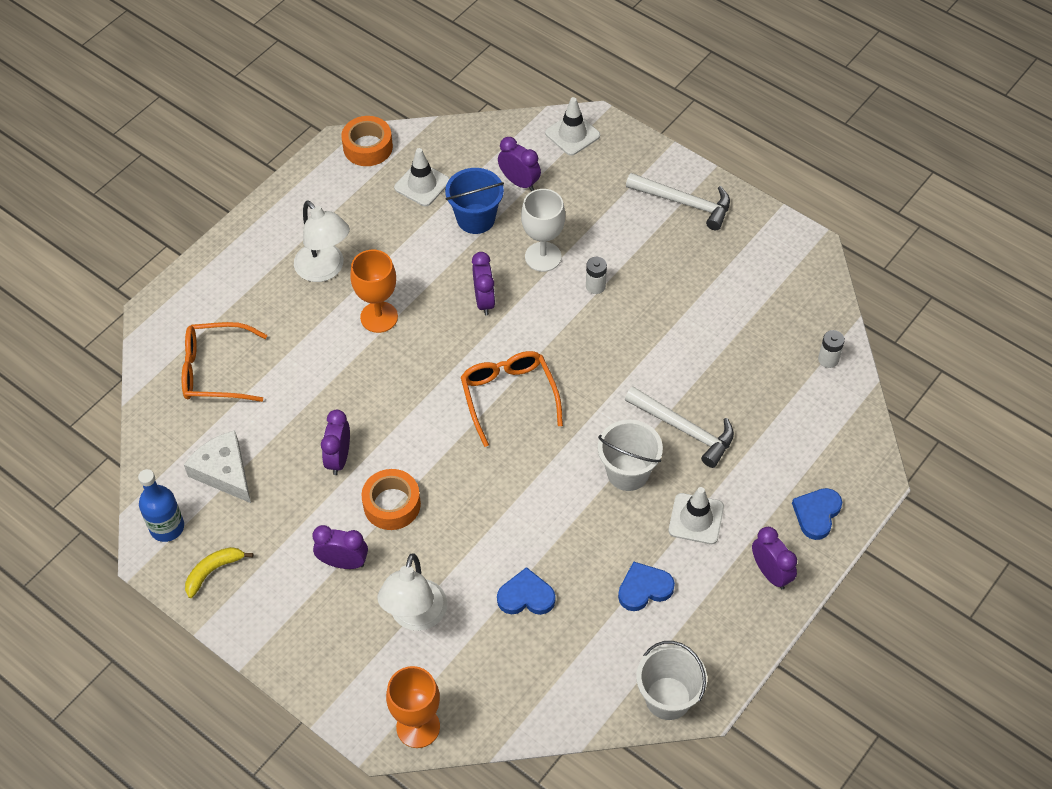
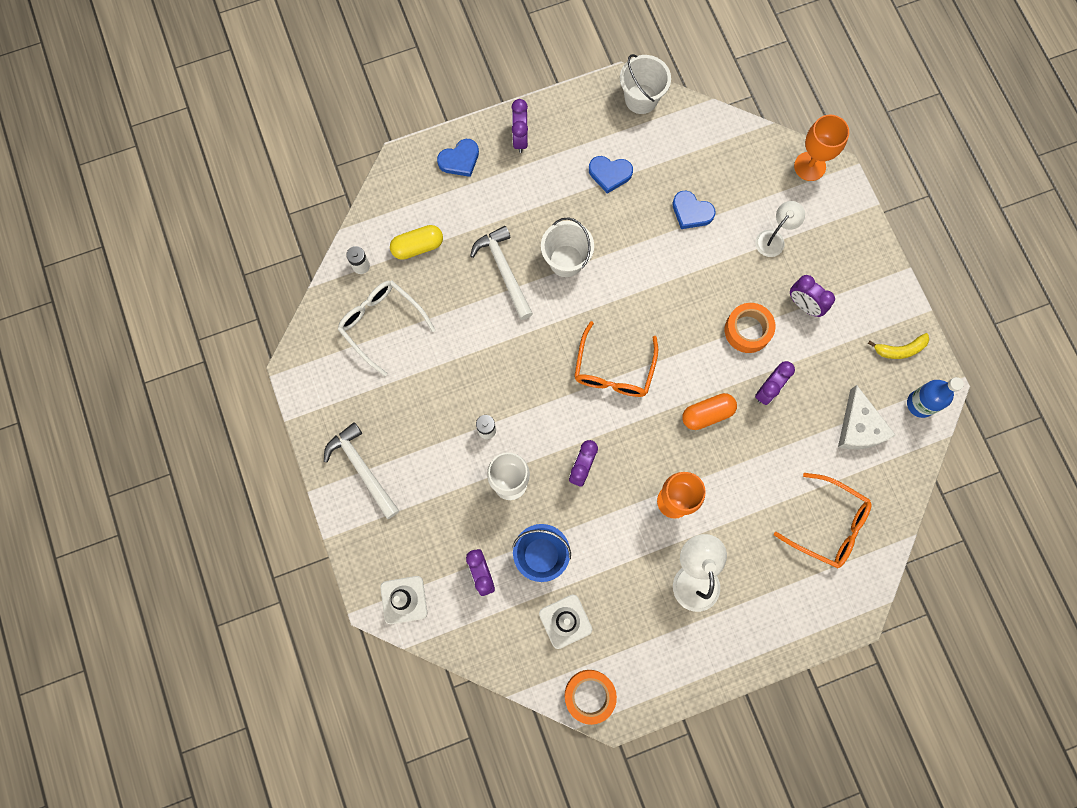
camera: 150 degrees left, 20 degrees up
white lamp [377,553,447,631] -> white lamp [755,201,805,257], size x0.66
white traffic cone [669,487,724,544] -> none
none -> white glasses [338,280,435,376]
none -> yellow capsule [390,225,443,260]
none -> orange capsule [682,393,737,430]

